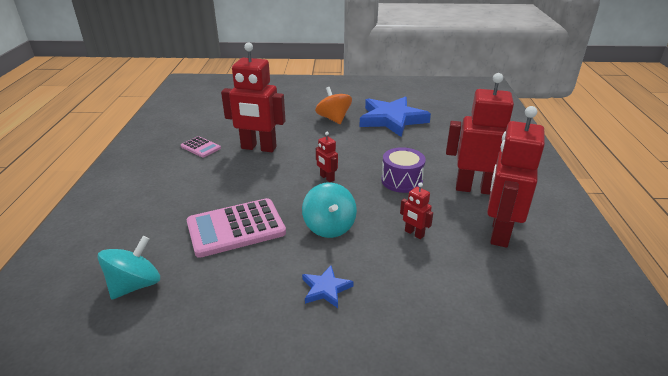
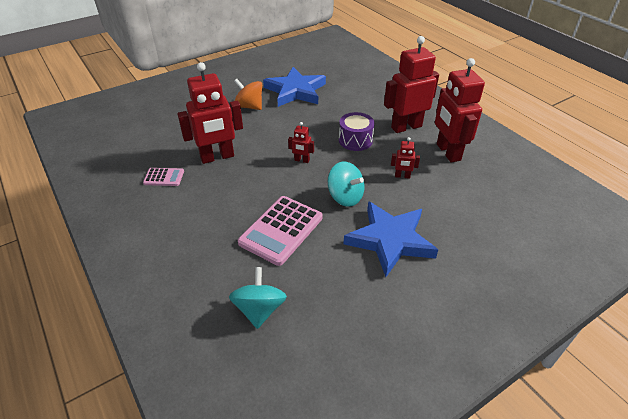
camera: 35 degrees left, 10 degrees up
blue star [302,266,353,308] -> blue star [343,201,438,277], size x2.23

